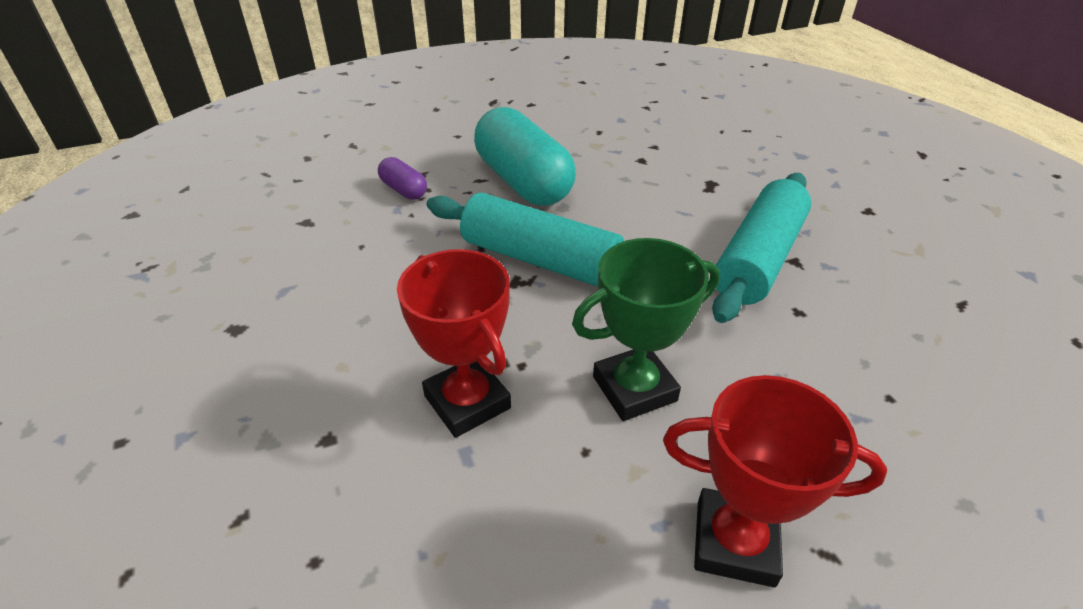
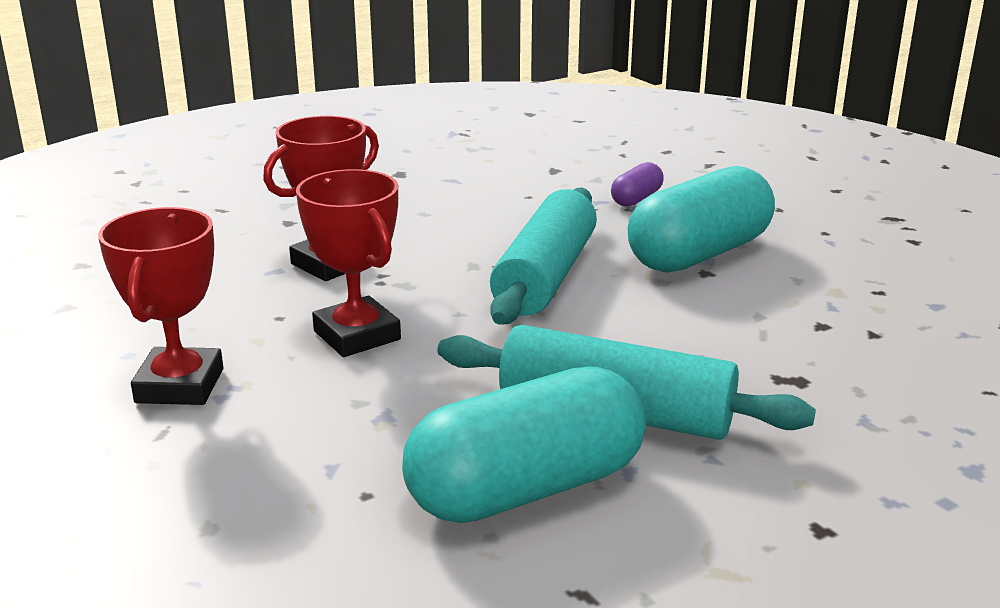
camera: 80 degrees right, 15 degrees down
green trophy [572,238,720,421] -> red trophy [296,169,401,357]
none -> turquoise capsule [402,367,646,523]

